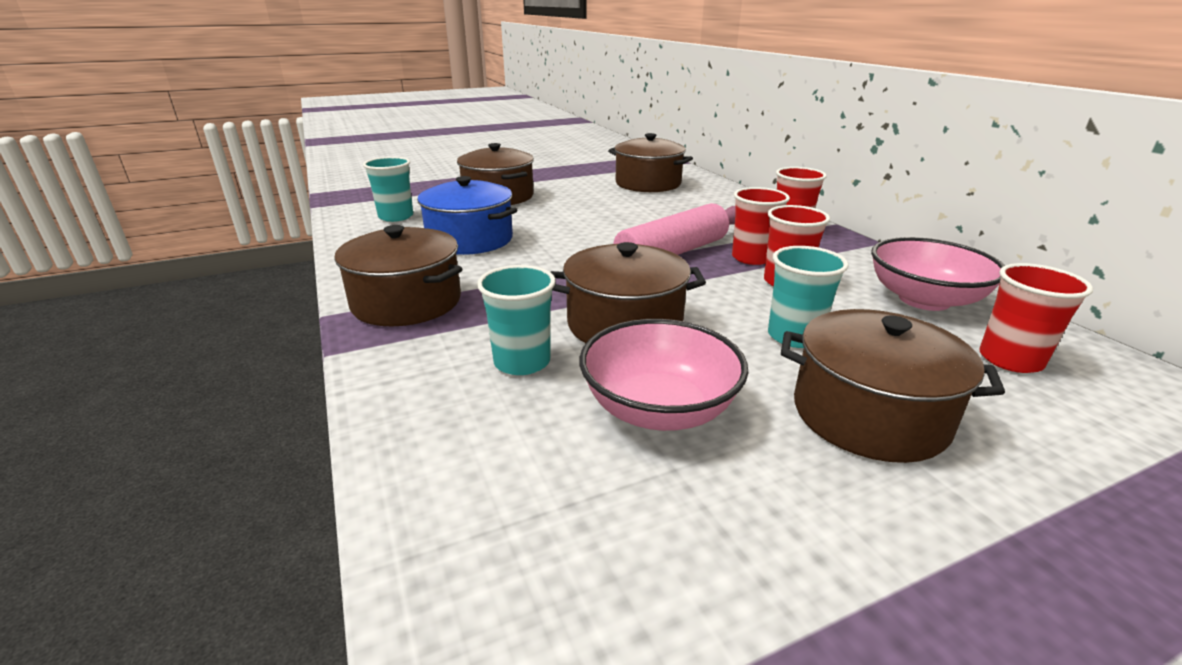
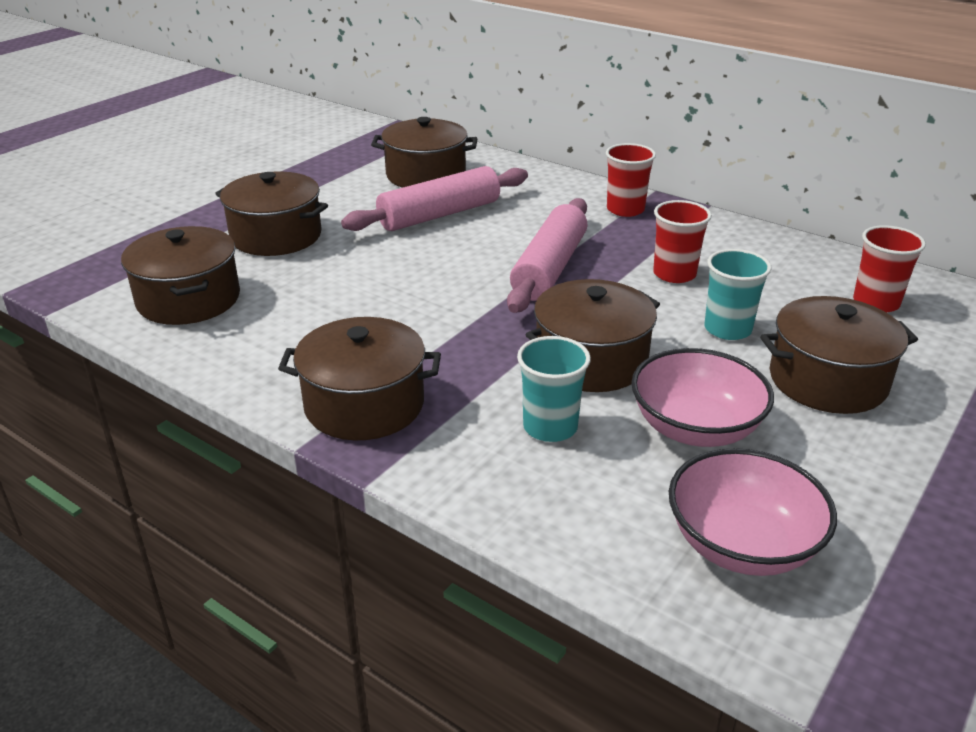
camera: 30 degrees left, 5 degrees up
turquoise cup [363,157,413,222] -> brown pot [121,226,240,325]
blue pot [417,176,517,255] -> none
red cup [732,187,790,265] -> none
pink bowl [871,237,1005,311] -> pink bowl moved to [669,448,837,576]
none -> pink rolling pin [341,166,528,231]

